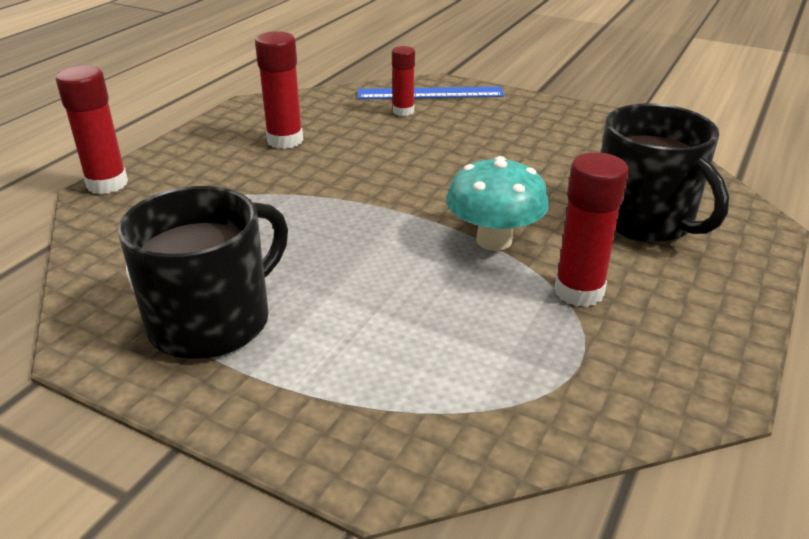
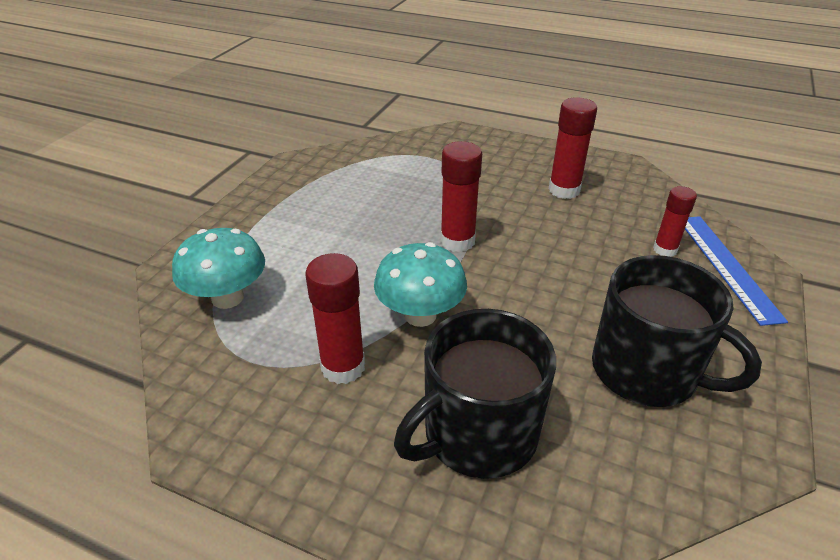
camera: 85 degrees right, 5 degrees up
red glue stick [56,66,128,194] -> red glue stick moved to [440,141,482,252]
black mug [118,186,288,359] -> black mug moved to [592,255,762,407]
none -> turquoise mushroom [172,228,265,309]

